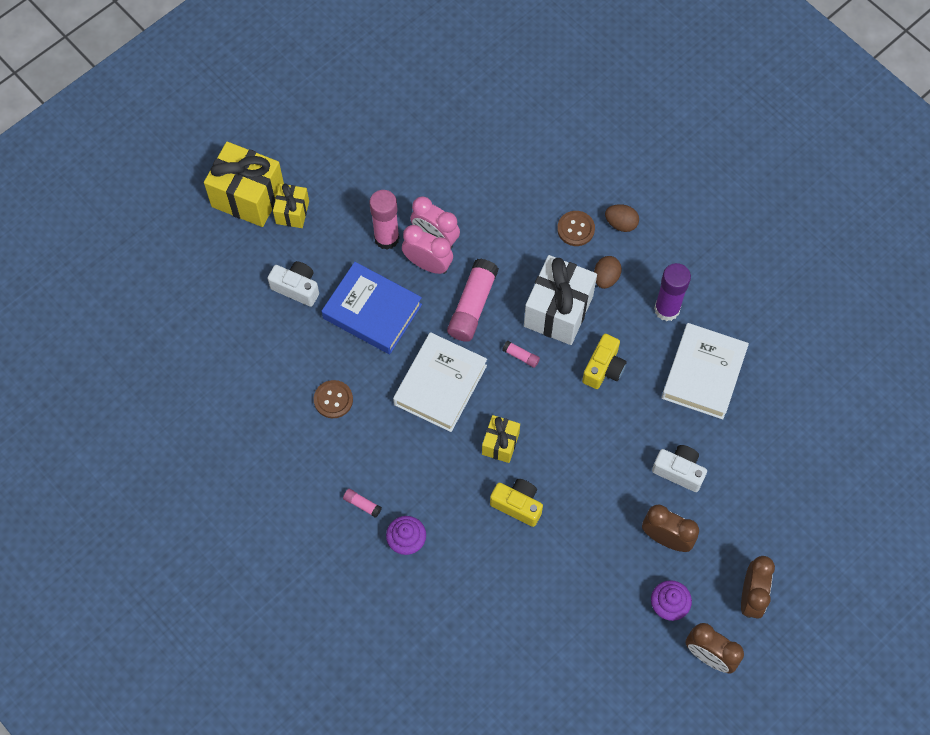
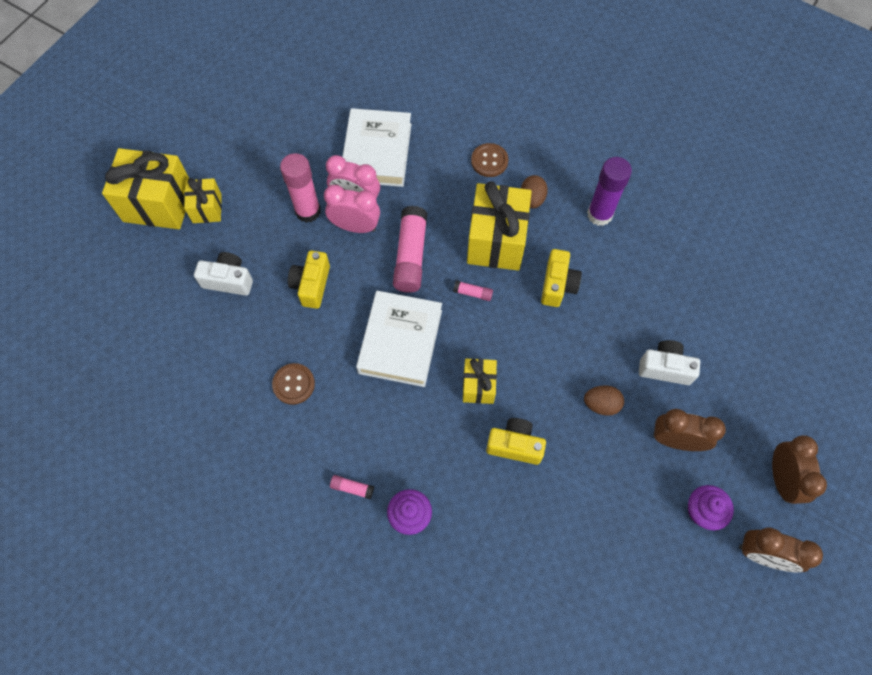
camera: 15 degrees left, 0 degrees up
blue book [322,262,422,354] -> yellow camera [288,250,330,309]
white gift [524,255,597,345] -> yellow gift [467,181,532,271]
brown egg [605,204,639,232] -> brown egg moved to [584,385,624,416]
white book [661,323,749,420] -> white book moved to [342,108,411,187]

